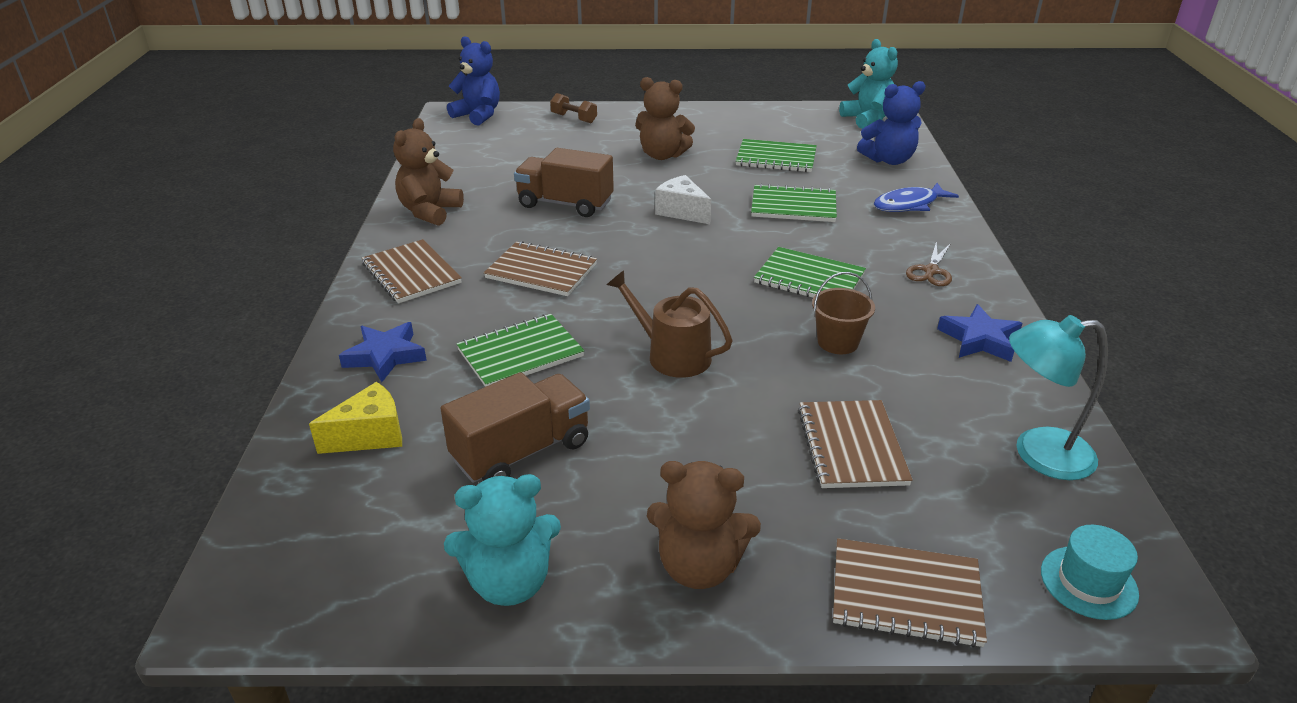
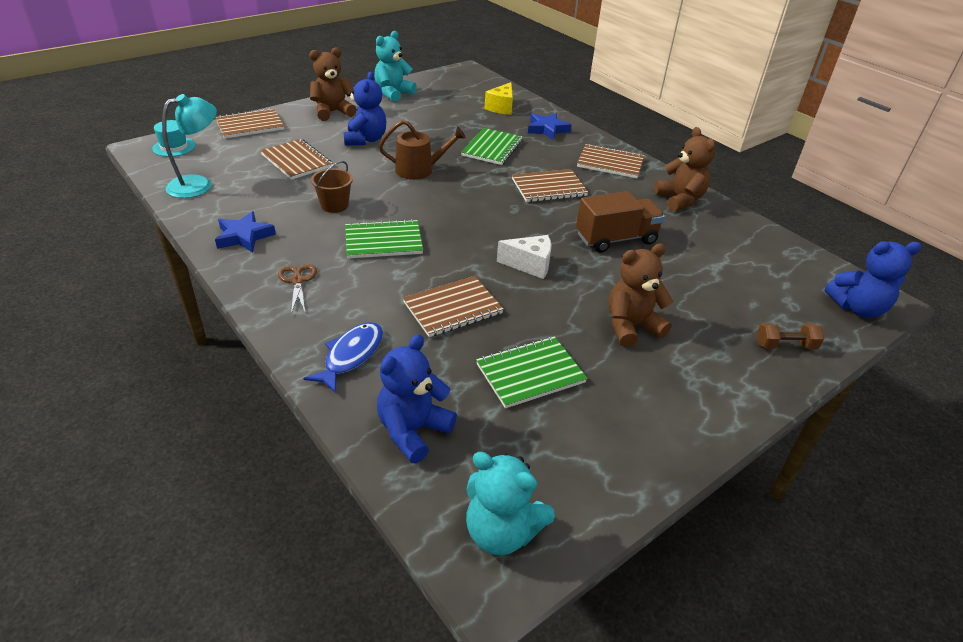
camera: 140 degrees right, 5 degrees up
brown truck [441,372,590,483] -> none
green notebook [751,184,837,222] -> brown notebook [403,276,504,337]
none -> blue teddy bear [343,72,386,146]

